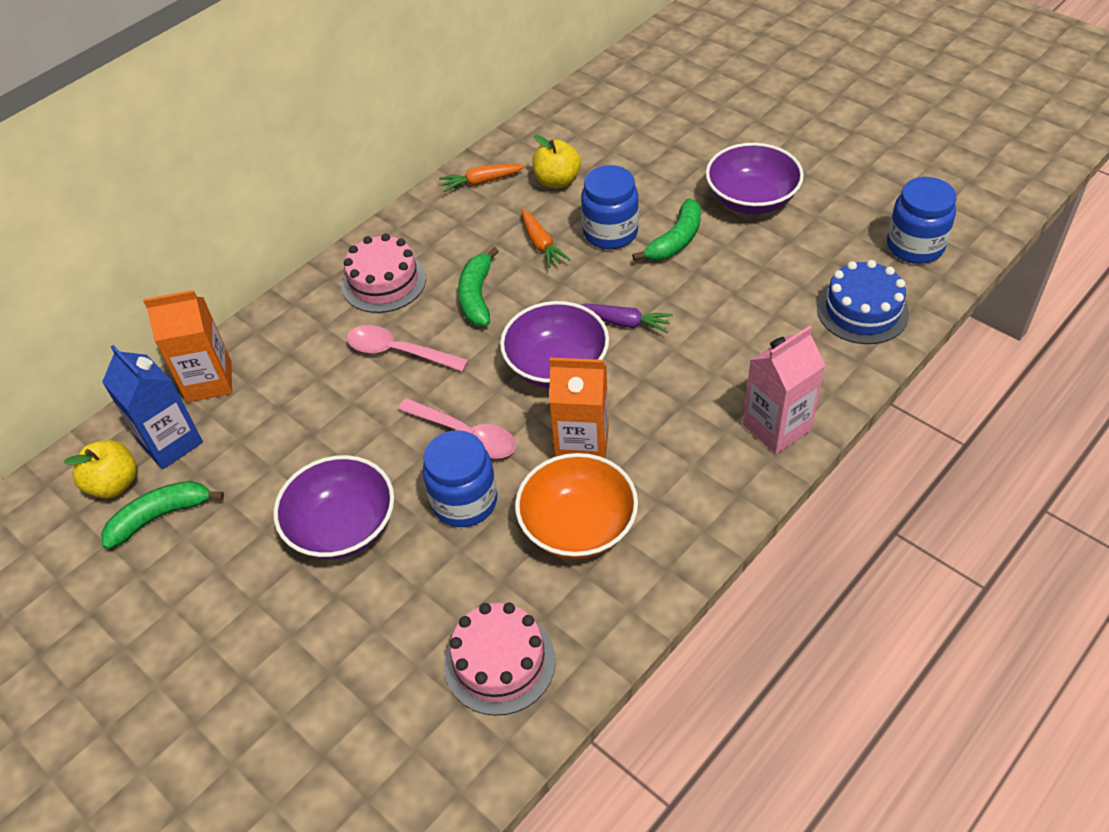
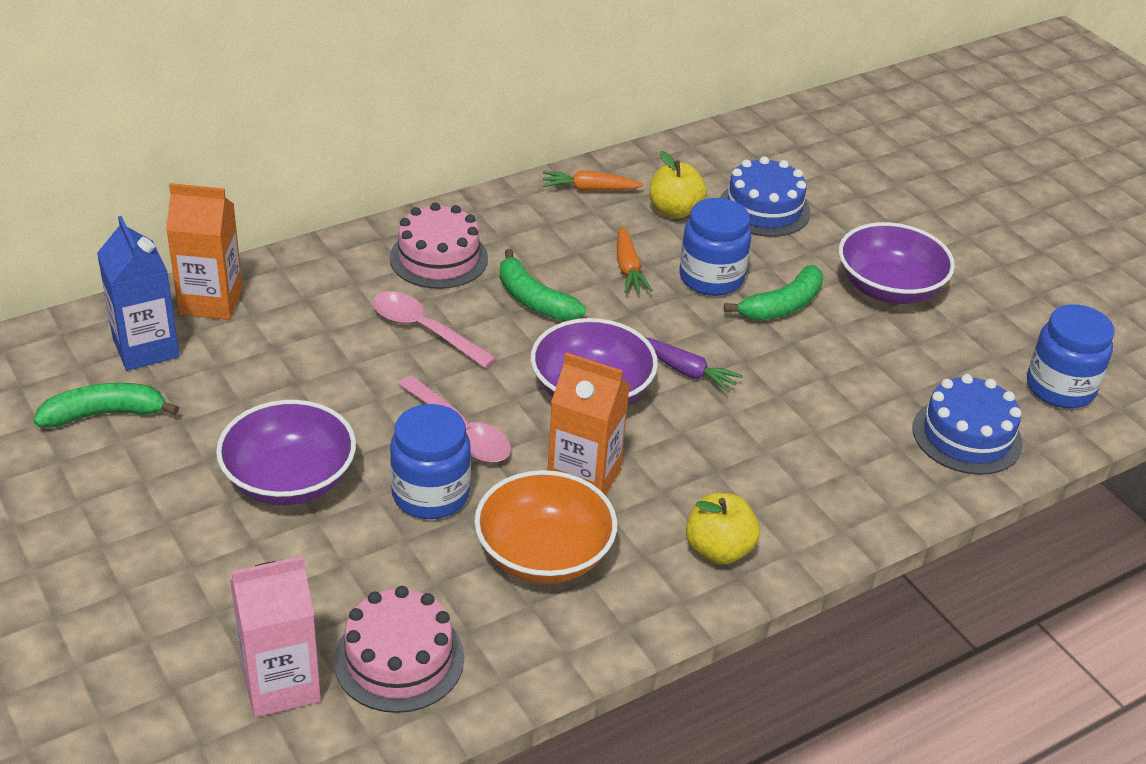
camera: 10 degrees right, 10 degrees down
yellow apple [64,440,137,498] -> yellow apple moved to [686,493,760,565]
green banana [458,247,499,326] -> green banana turned 60 degrees counterclockwise [500,249,586,321]
pink carton [743,326,825,454] -> pink carton moved to [230,556,321,717]
none -> blue cake [720,156,811,237]

